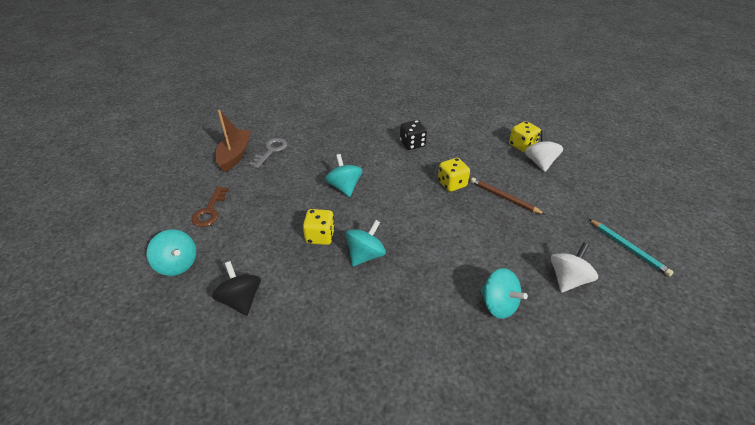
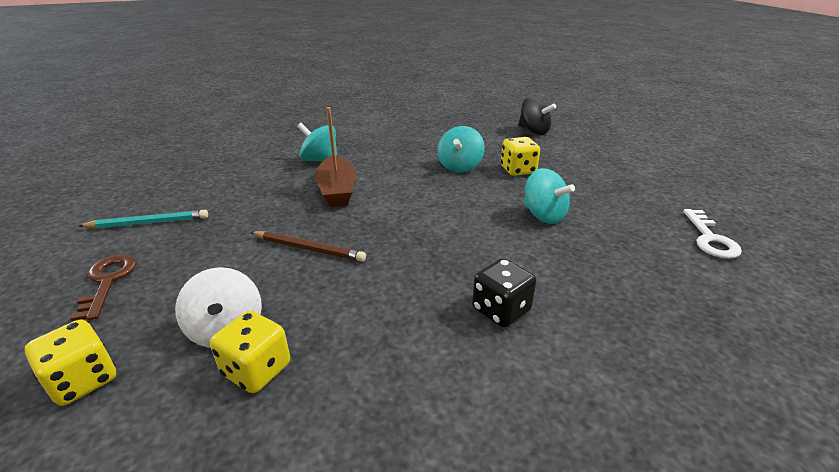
camera: 160 degrees right, 10 degrees down
turquoise spinning top [147,230,196,276] -> none
brown key [191,187,229,227] -> brown key moved to [70,255,137,322]
brown boat [215,110,251,172] -> brown boat moved to [315,107,356,207]
grey key [249,138,287,168] -> white key [683,209,742,259]
yellow dice [438,158,470,192] -> yellow dice moved to [25,319,116,406]
white spinning top [551,243,598,293] -> none
turquoise pencil [589,219,674,277] -> turquoise pencil turned 135 degrees clockwise [78,210,208,229]

